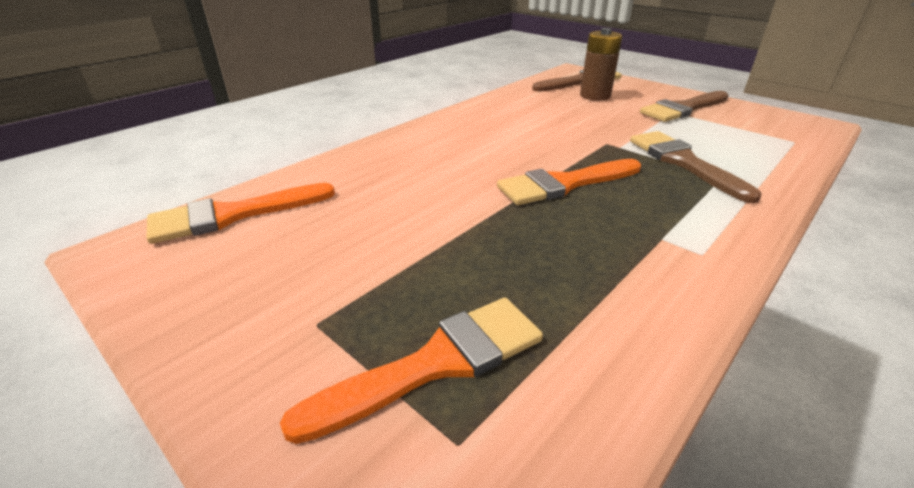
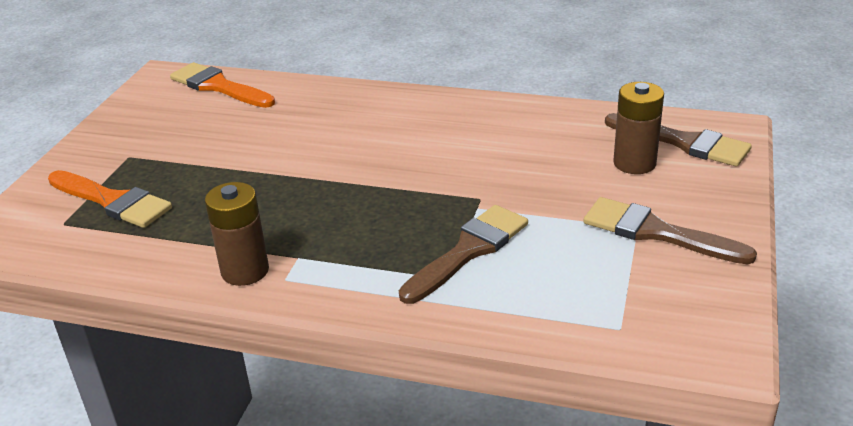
camera: 65 degrees right, 0 degrees up
orange brush [497,159,641,205] -> none
none -> brown battery [205,182,269,286]

